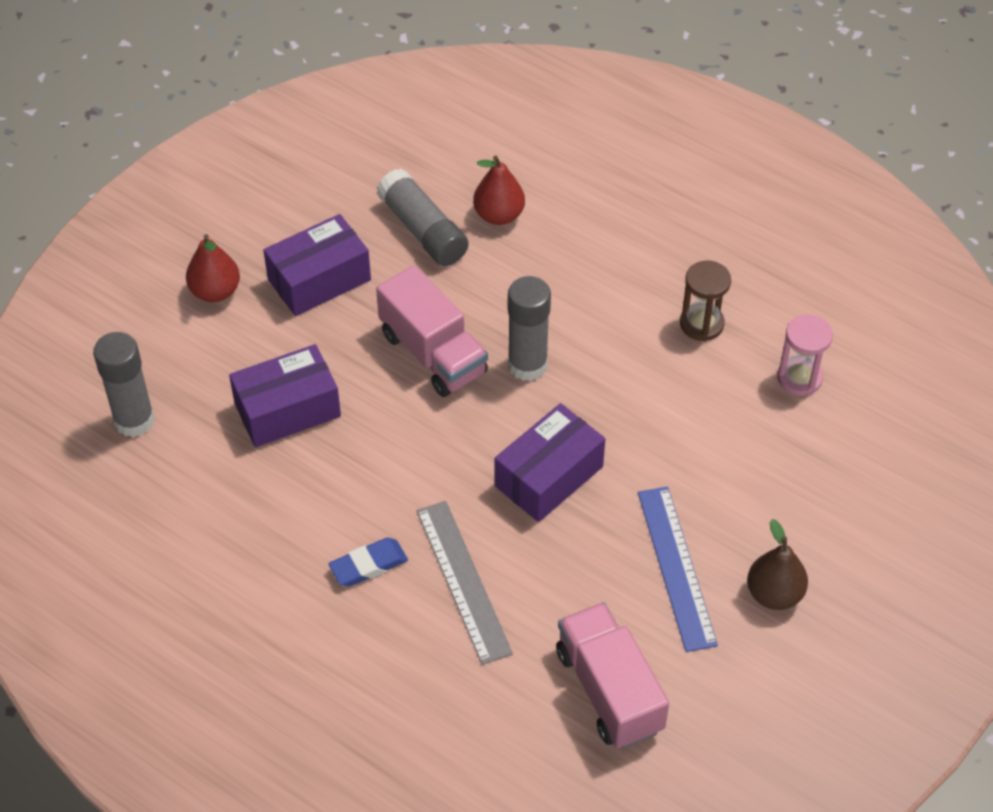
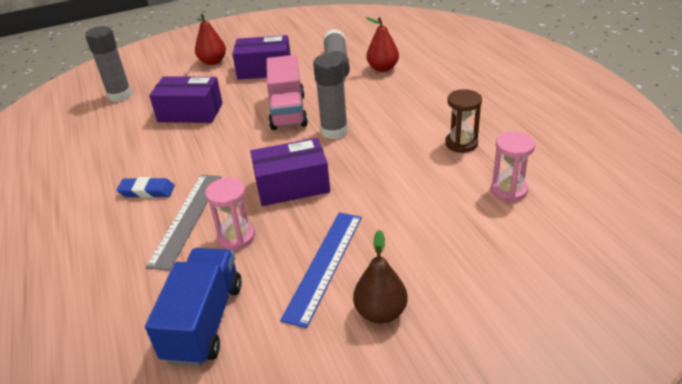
camera: 35 degrees right, 15 degrees down
pink truck [556,602,669,749] -> blue truck [145,248,242,366]
none -> pink hourglass [205,178,255,250]

